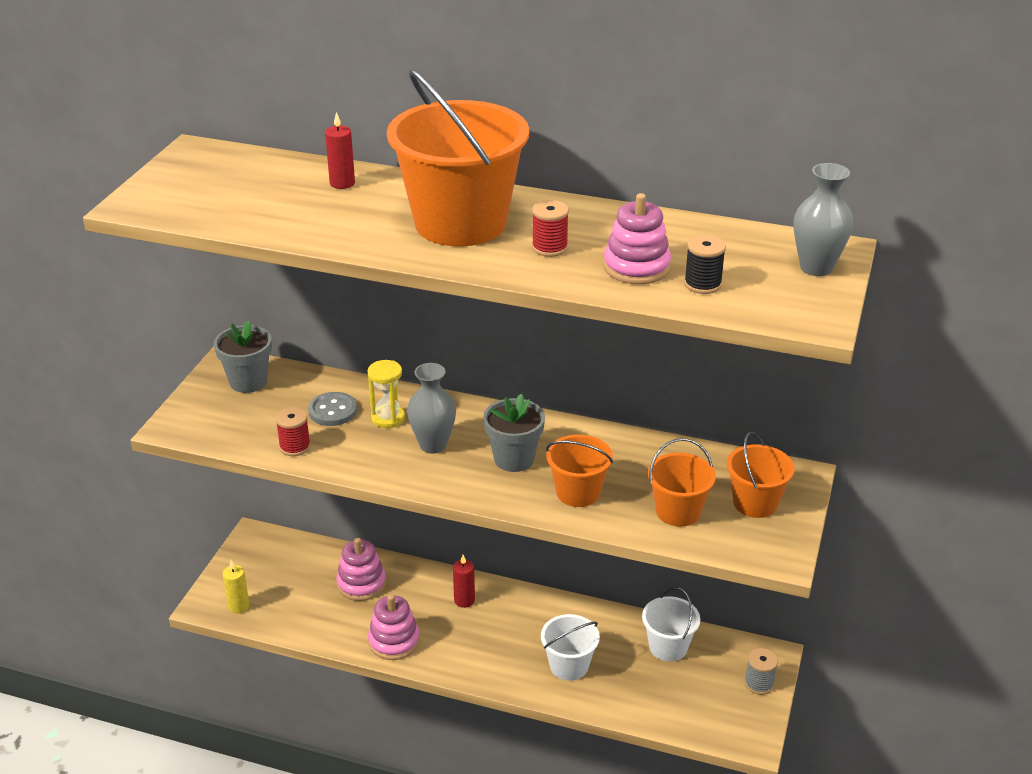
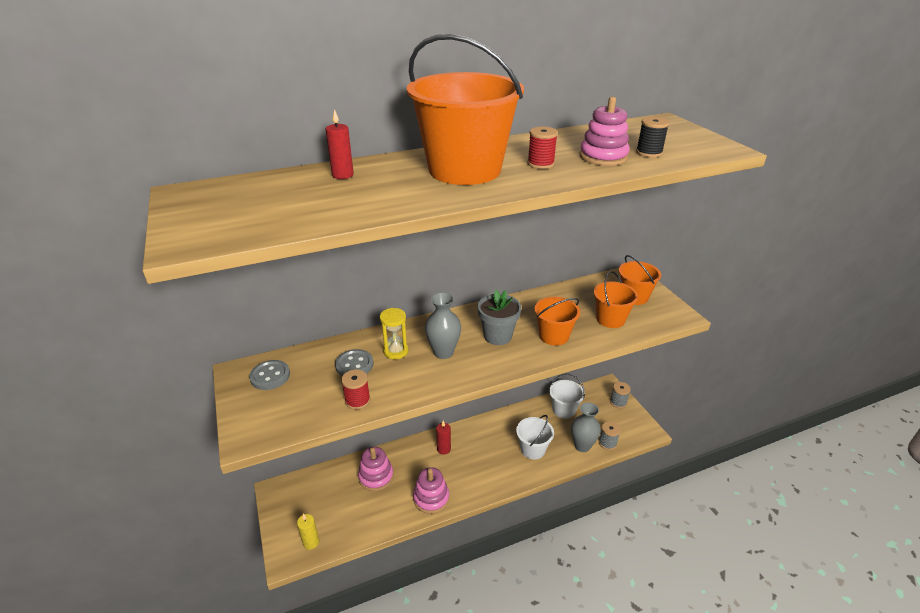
camera: 40 degrees left, 0 degrees up
grey flower pot [214,321,272,393] -> grey button [249,360,290,390]
grey vase [794,163,853,276] -> grey vase moved to [571,402,601,452]
none -> grey spool [599,421,621,450]

